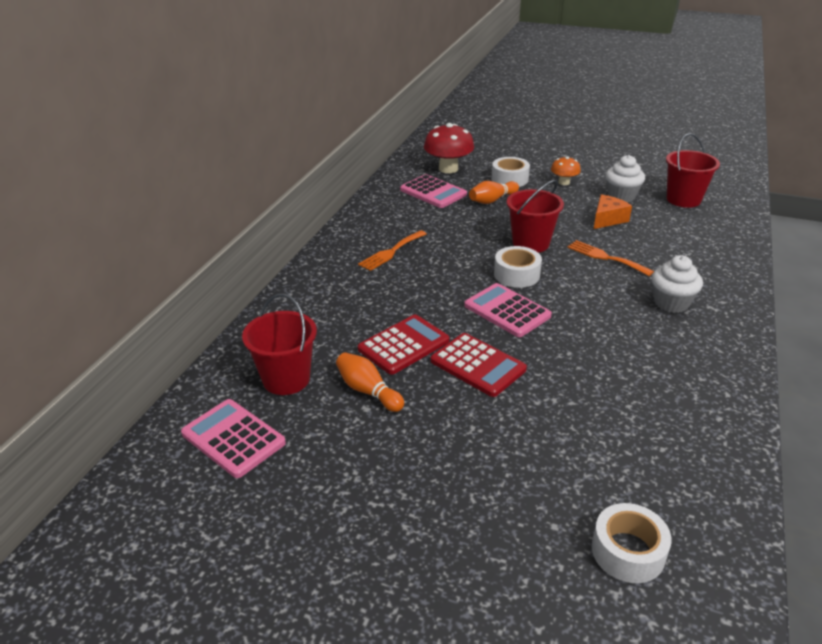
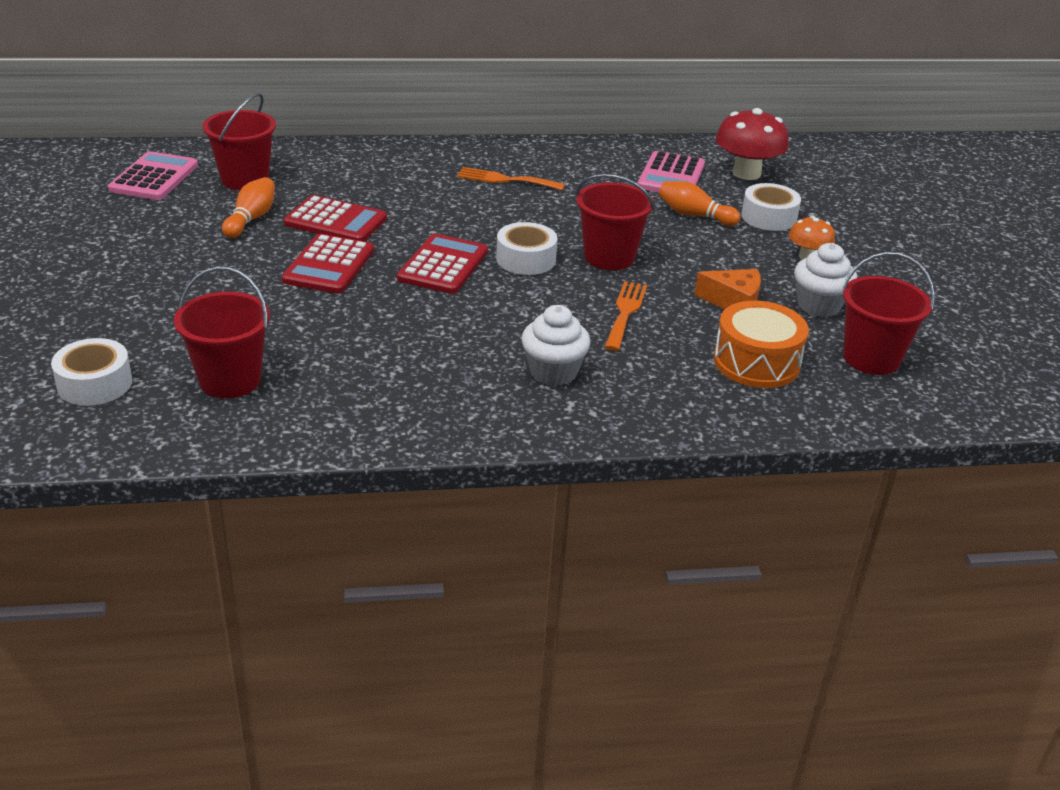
camera: 60 degrees right, 0 degrees up
pink calculator [464,283,552,337] -> red calculator [397,234,488,294]
none -> red bucket [174,267,270,398]
none -> orange drum [714,300,809,388]

